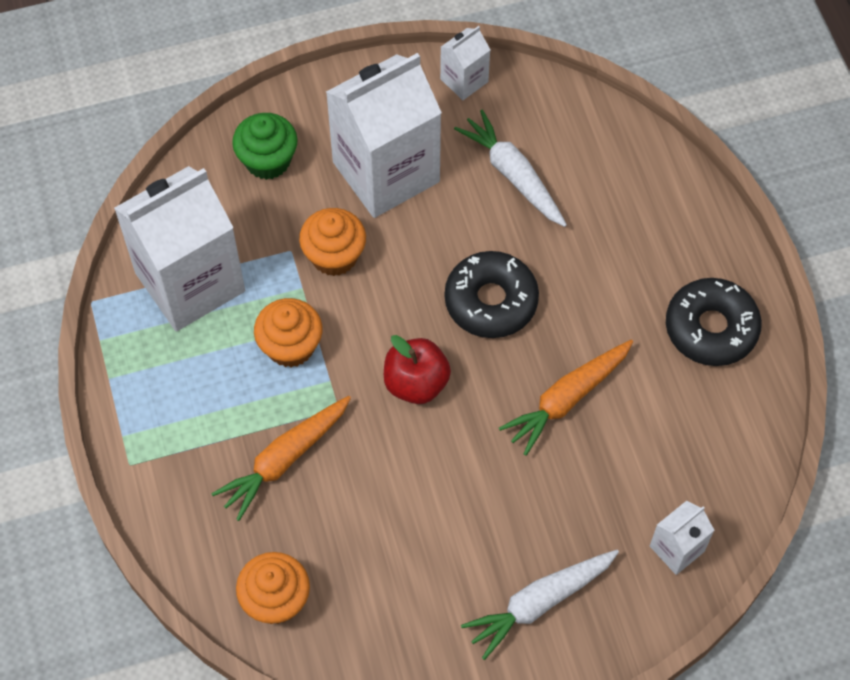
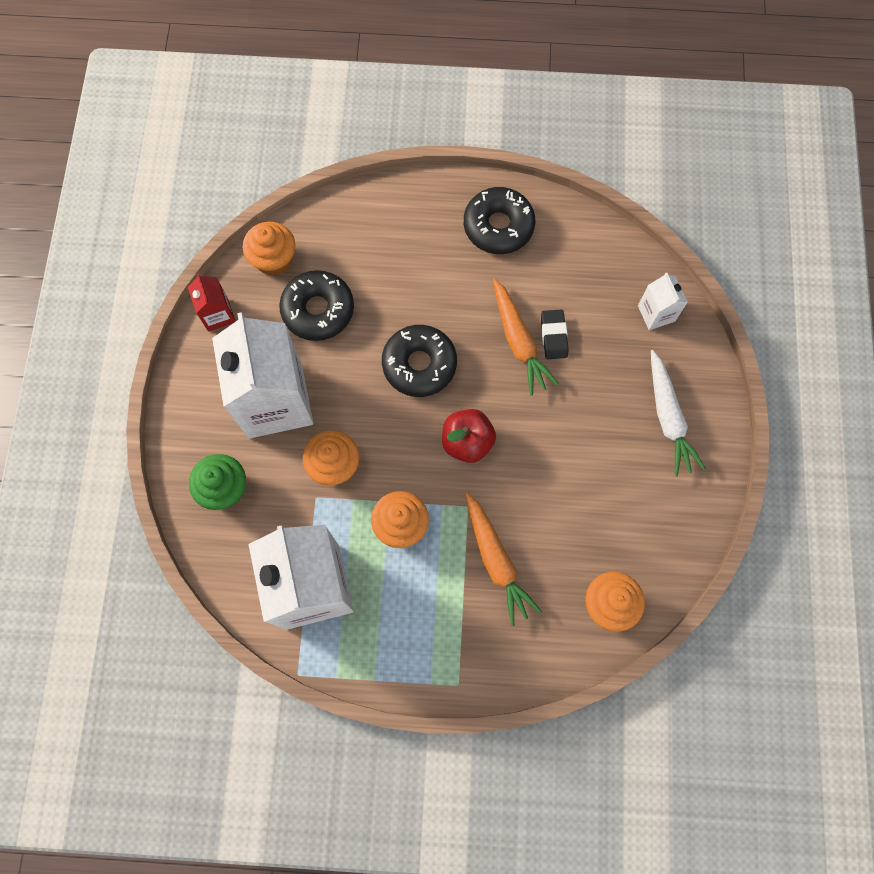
camera: 70 degrees left, 10 degrees up
white carton [440,26,490,100] -> red carton [188,274,236,332]
white carrot [454,110,567,227] -> black donut [279,270,354,341]
none -> orange cupcake [243,222,296,276]
none -> black eraser [541,309,569,359]

